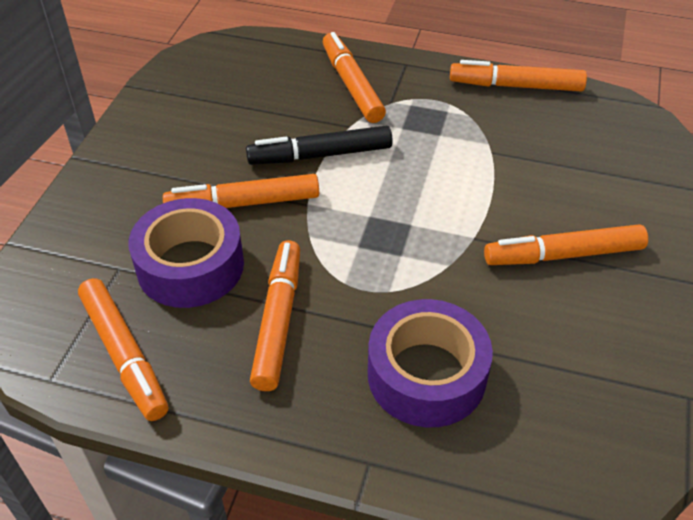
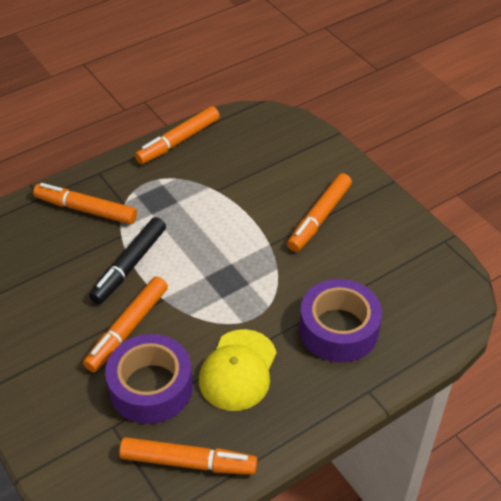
camera: 50 degrees left, 0 degrees up
orange marker [250,240,300,391] -> yellow cap [199,329,277,411]

